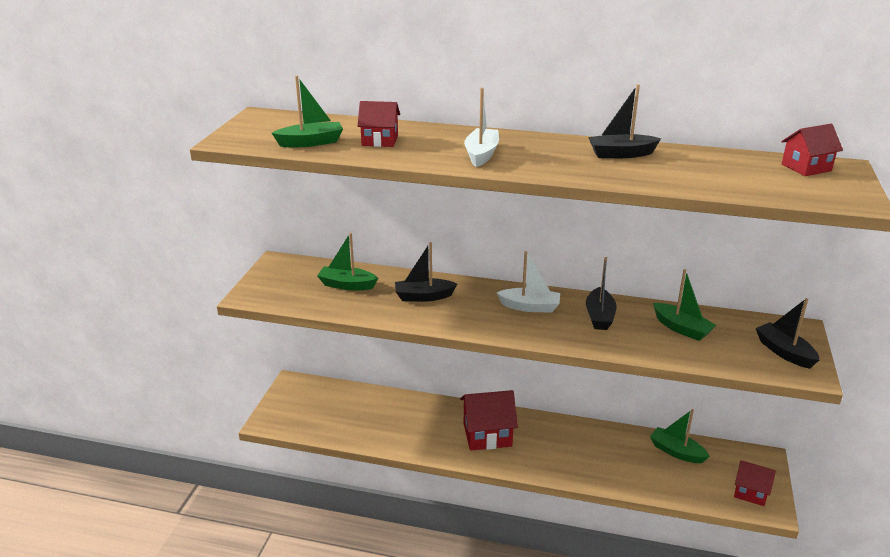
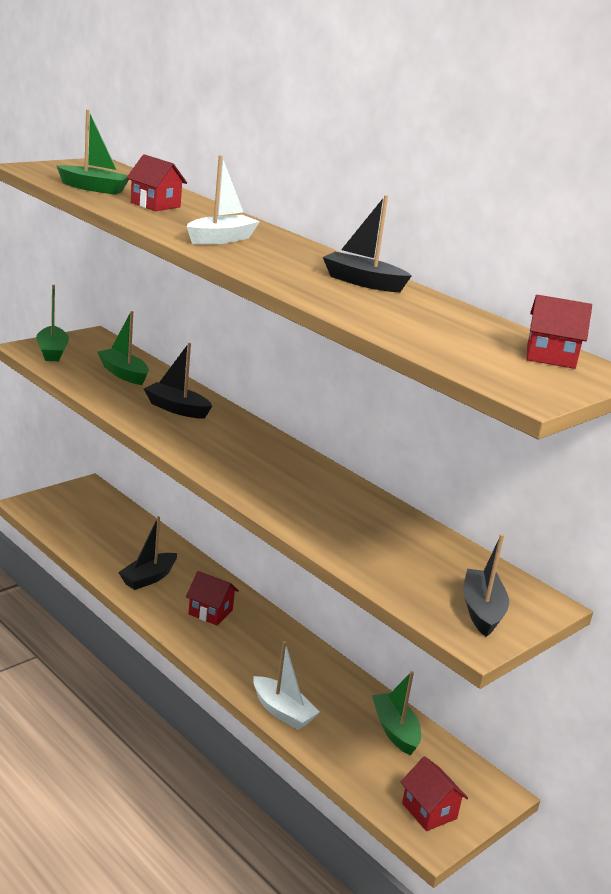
camera: 30 degrees right, 5 degrees down
red house [460,390,518,451] -> red house [186,571,239,625], size x0.63
white boat [496,251,560,312] -> white boat moved to [253,641,320,730]
black boat [586,257,616,330] -> black boat moved to [118,516,177,590]
green boat [653,269,716,341] -> green boat moved to [36,285,69,361]

